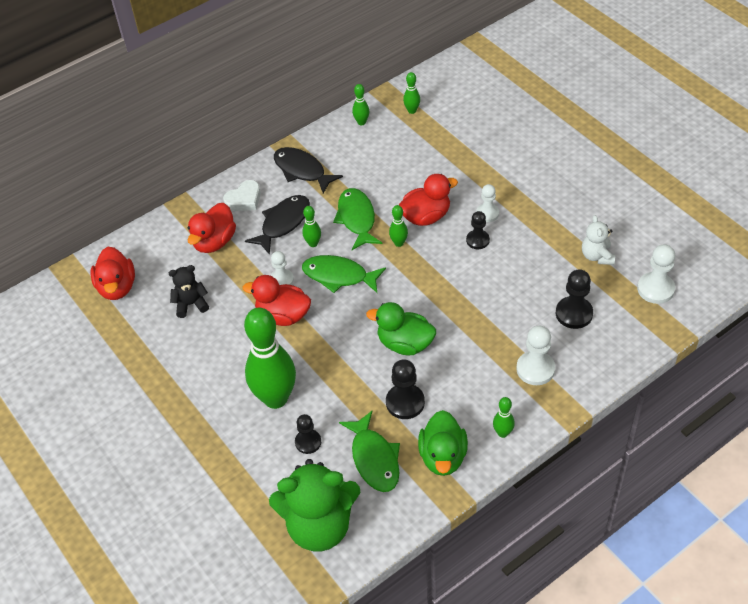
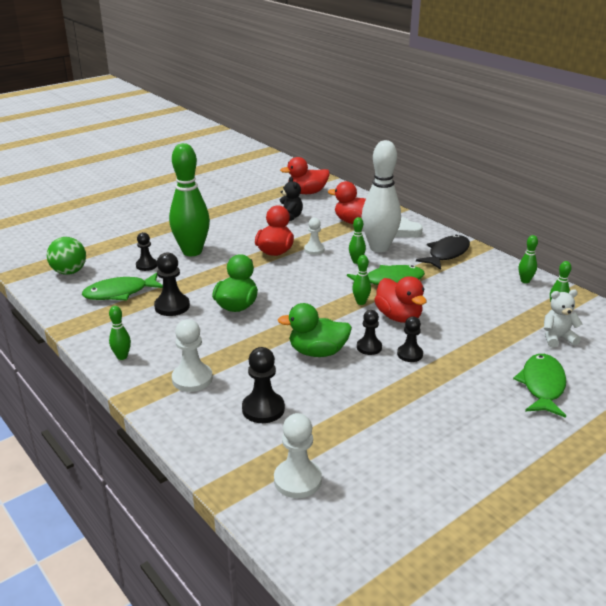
camera: 85 degrees right, 20 degrees down
black fish [245,195,310,255] -> white bowling pin [361,140,401,253]
green teddy bear [269,459,360,551] -> green ball [47,237,86,275]
green fish [302,255,386,293] -> green fish moved to [513,354,566,418]
green duck [418,410,468,476] -> green duck moved to [278,303,352,357]
white pawn [476,184,499,222] -> black pawn [397,316,423,362]
white teddy bear [582,215,615,265] -> white teddy bear moved to [544,289,583,348]

